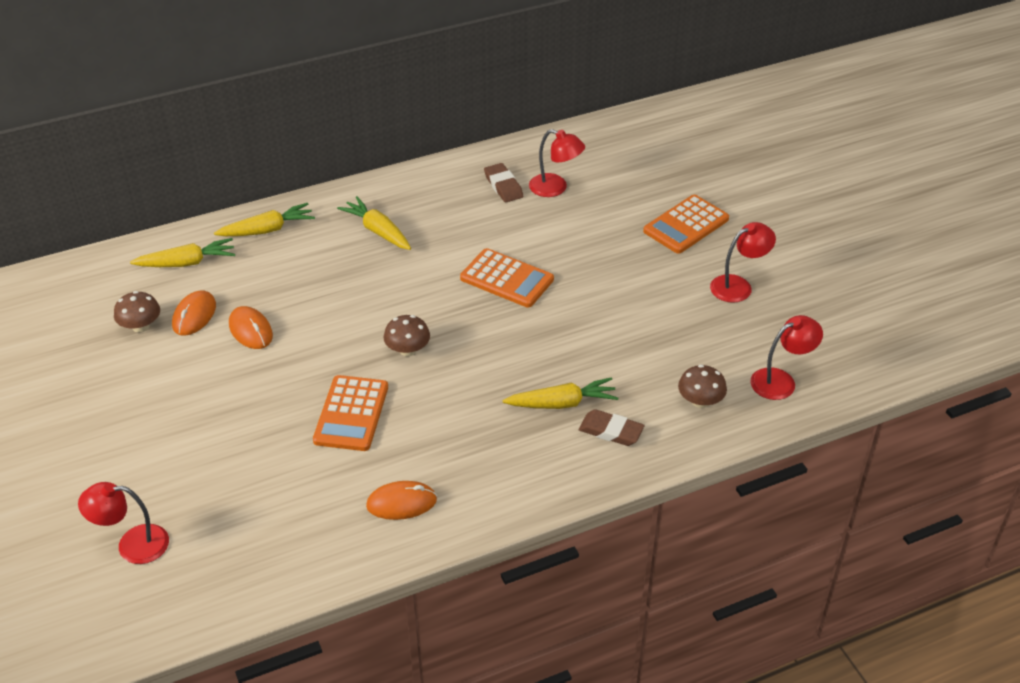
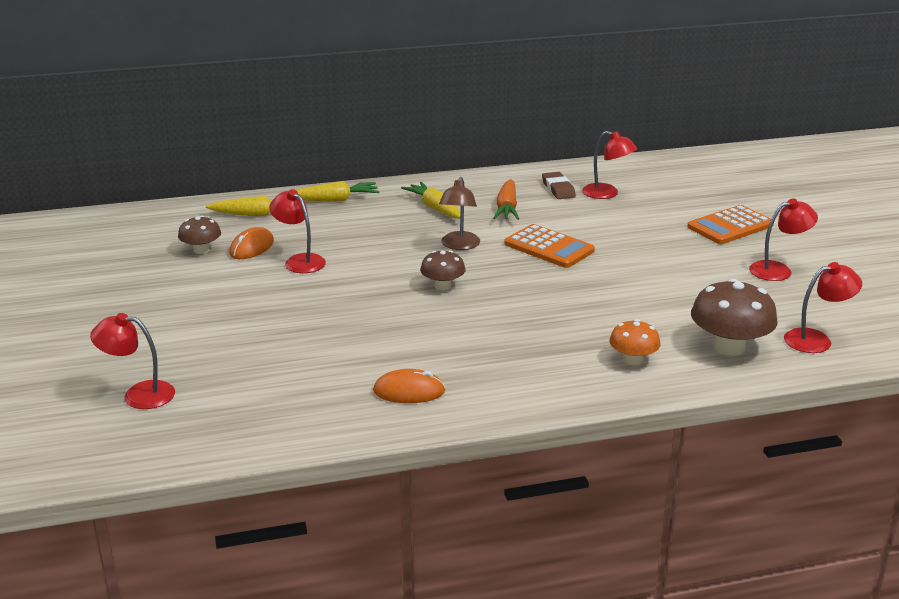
camera: 10 degrees right, 15 degrees down
orange mouse [229,306,273,349] -> red lamp [269,189,326,273]
orange calculator [313,375,388,451] -> none
yellow carrot [503,377,618,409] -> none
brown eraser [579,409,644,446] -> orange mushroom [609,319,661,365]
brown mushroom [678,365,727,408] -> brown mushroom [691,279,778,356], size x1.70
none -> brown lamp [439,177,480,250]
none -> orange carrot [493,179,519,220]

